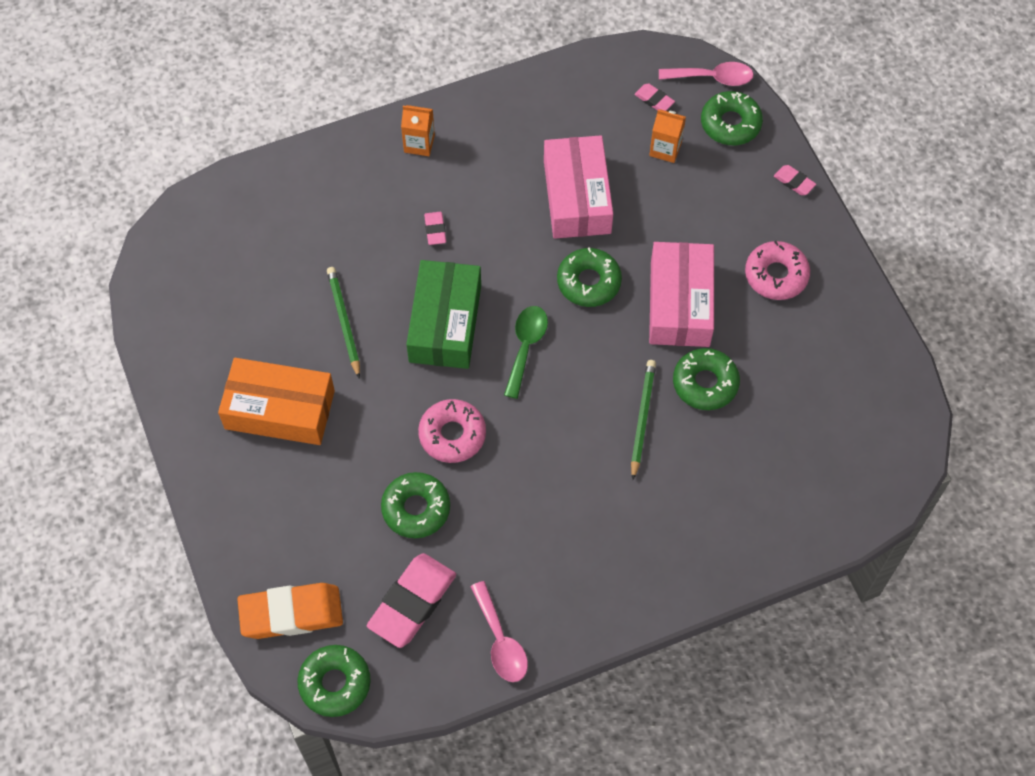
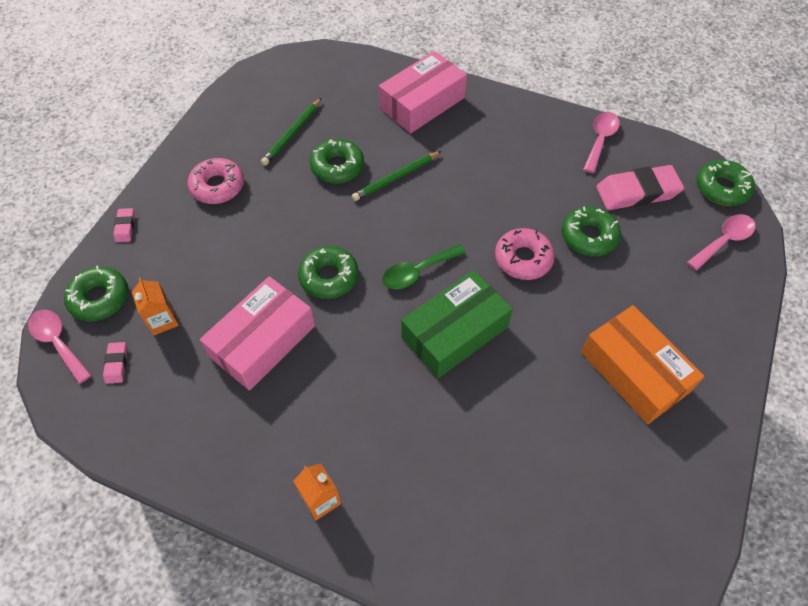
camera: 135 degrees left, 5 degrees down
orange eraser [237,583,343,639] -> pink spoon [687,214,755,271]
green pencil [327,267,360,379] -> green pencil moved to [261,98,321,166]
pink eraser [424,212,446,245] -> none
pink box [649,242,714,347] -> pink box moved to [379,51,467,133]

